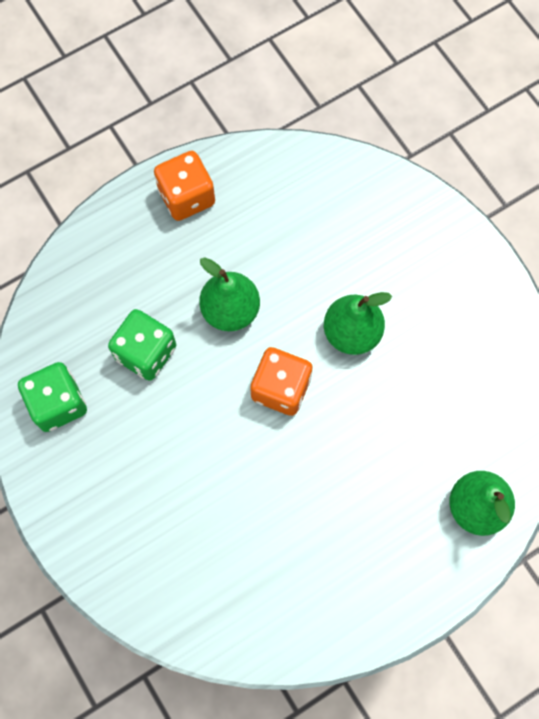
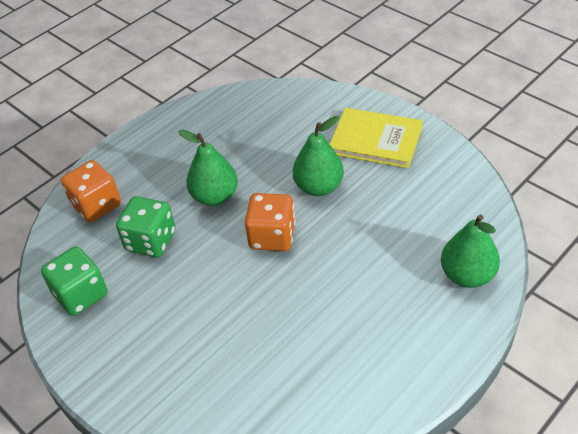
camera: 10 degrees left, 25 degrees down
orange dice [154,151,215,221] -> orange dice moved to [61,160,121,222]
none -> yellow book [330,108,423,168]

